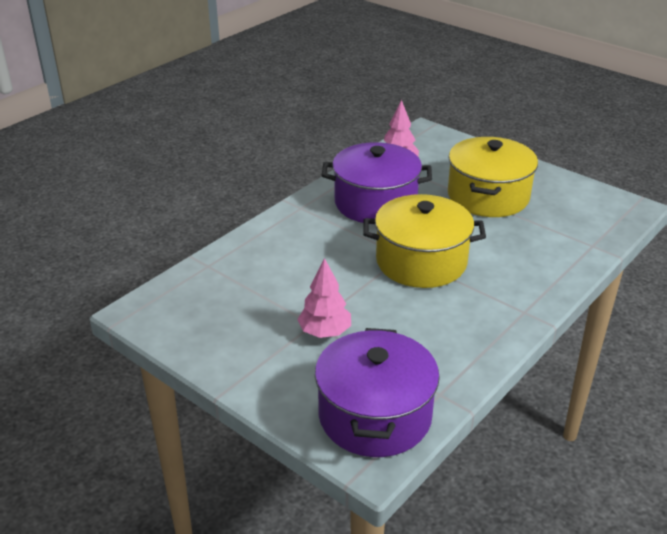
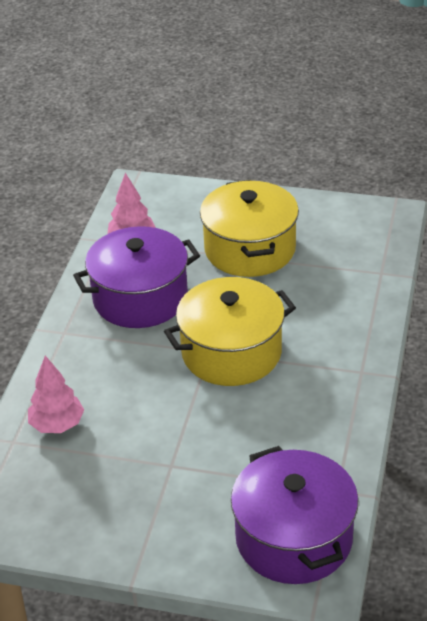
camera: 25 degrees left, 5 degrees up
pink tree [297,258,351,338] -> pink tree moved to [28,356,84,433]

